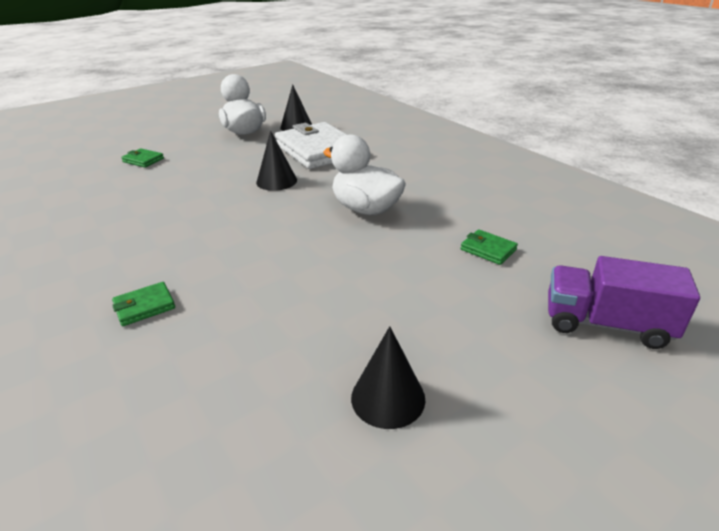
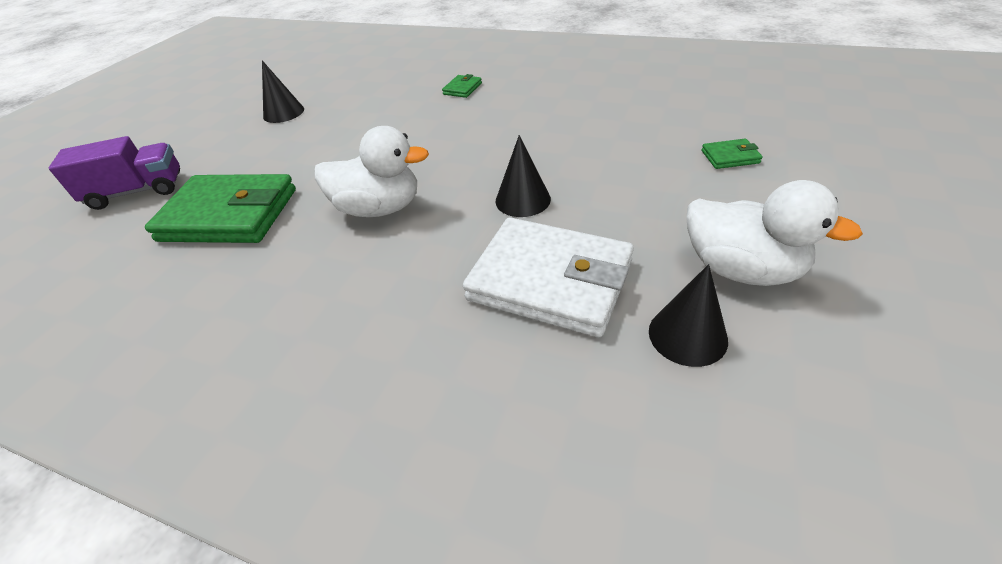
camera: 150 degrees right, 10 degrees up
green wallet [461,229,518,265] -> green wallet [145,174,296,243], size x2.41

